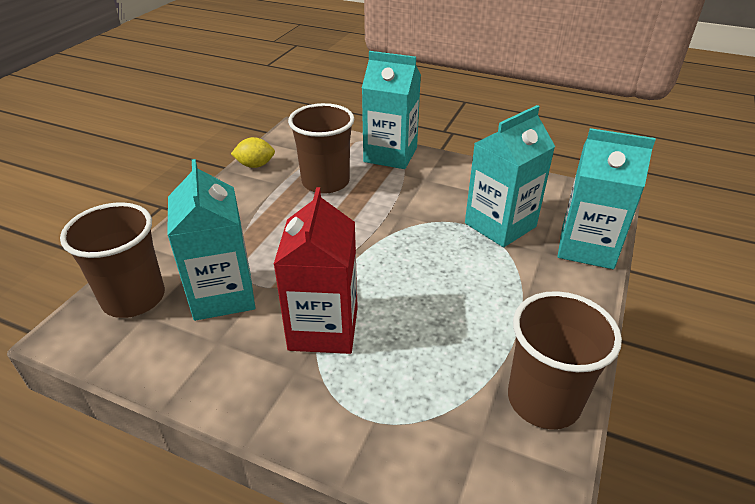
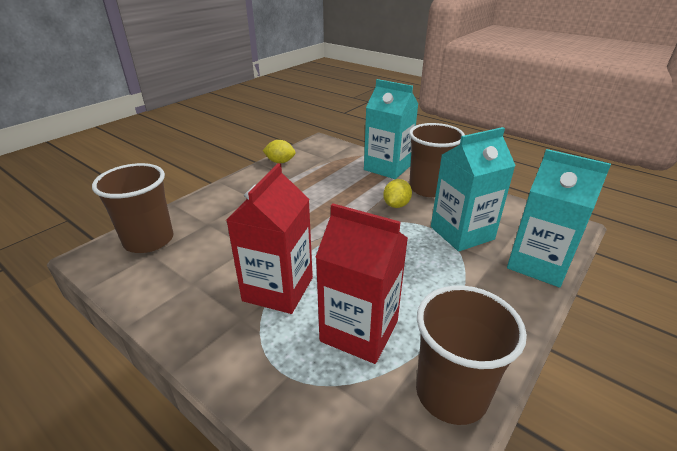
camera: 15 degrees right, 5 degrees down
turquoise carton [167,159,255,321] -> none
brown cup [288,103,355,194] -> brown cup moved to [409,123,465,197]
none -> red carton [316,203,408,364]
none -> yellow lemon [383,179,412,208]

